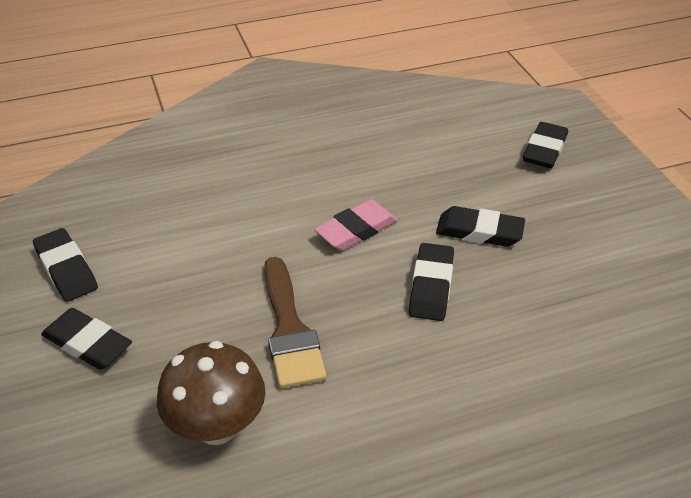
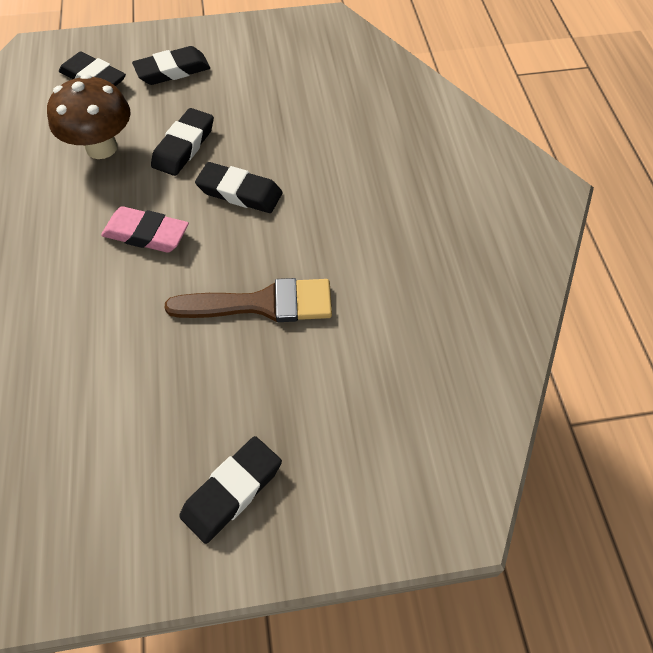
camera: 80 degrees left, 15 degrees up
black eraser [33,228,98,302] -> black eraser moved to [132,46,210,85]
brown mushroom [157,341,265,445] -> brown mushroom moved to [47,74,131,159]
pink eraser [314,199,397,251] -> pink eraser turned 45 degrees counterclockwise [101,206,189,253]

